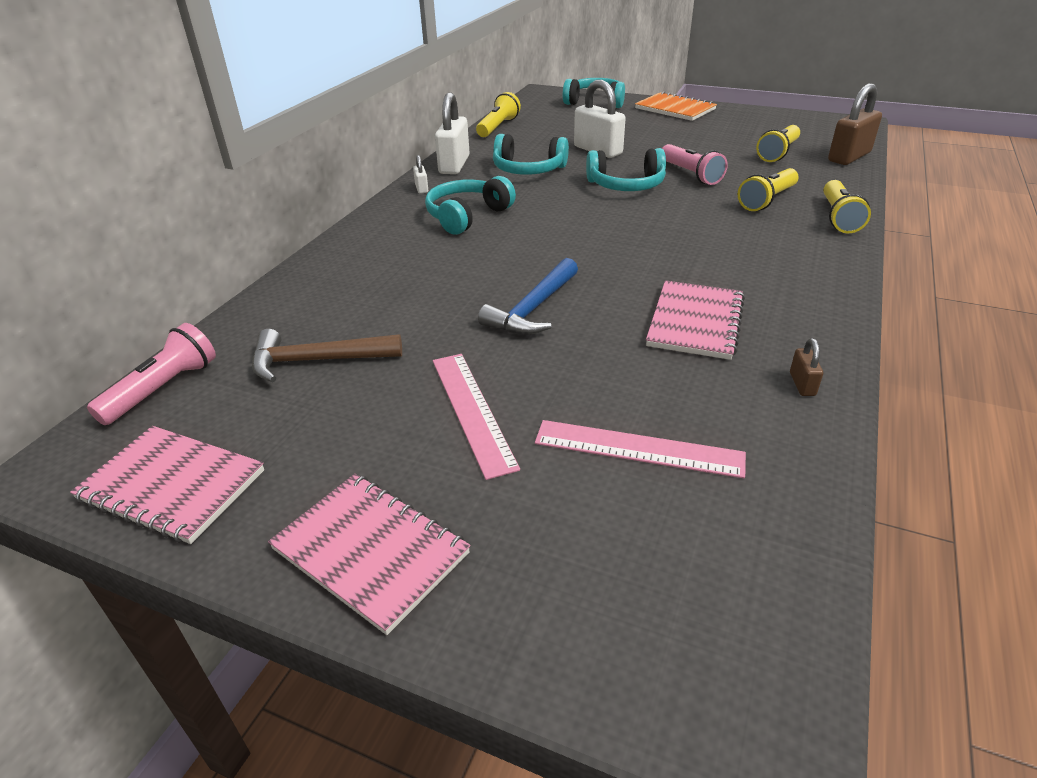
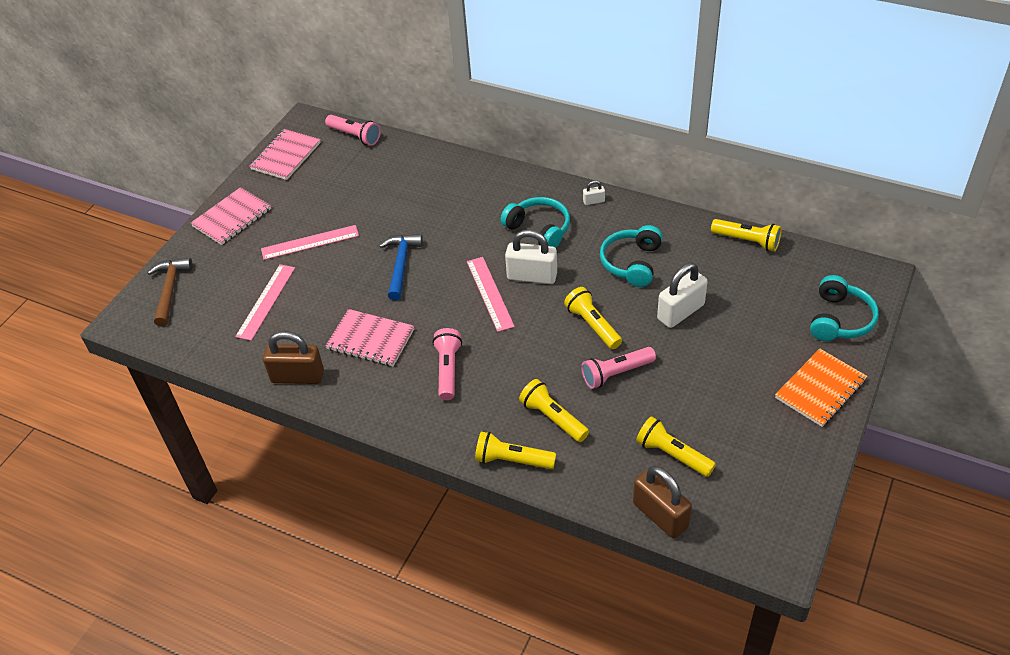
camera: 95 degrees right, 10 degrees up
brown hammer [252,329,402,382] -> brown hammer moved to [147,258,193,327]
white padlock [435,92,470,174] -> white padlock moved to [505,229,557,284]
blue hammer [478,258,578,335] -> blue hammer turned 60 degrees clockwise [379,234,423,300]
turquoise headphones [586,148,666,191] -> yellow flashlight [564,287,622,349]
brown padlock [790,338,823,396] -> brown padlock [263,331,324,384], size x2.19
none -> pink flashlight [432,328,462,400]
none -> pink ruler [467,257,515,332]

